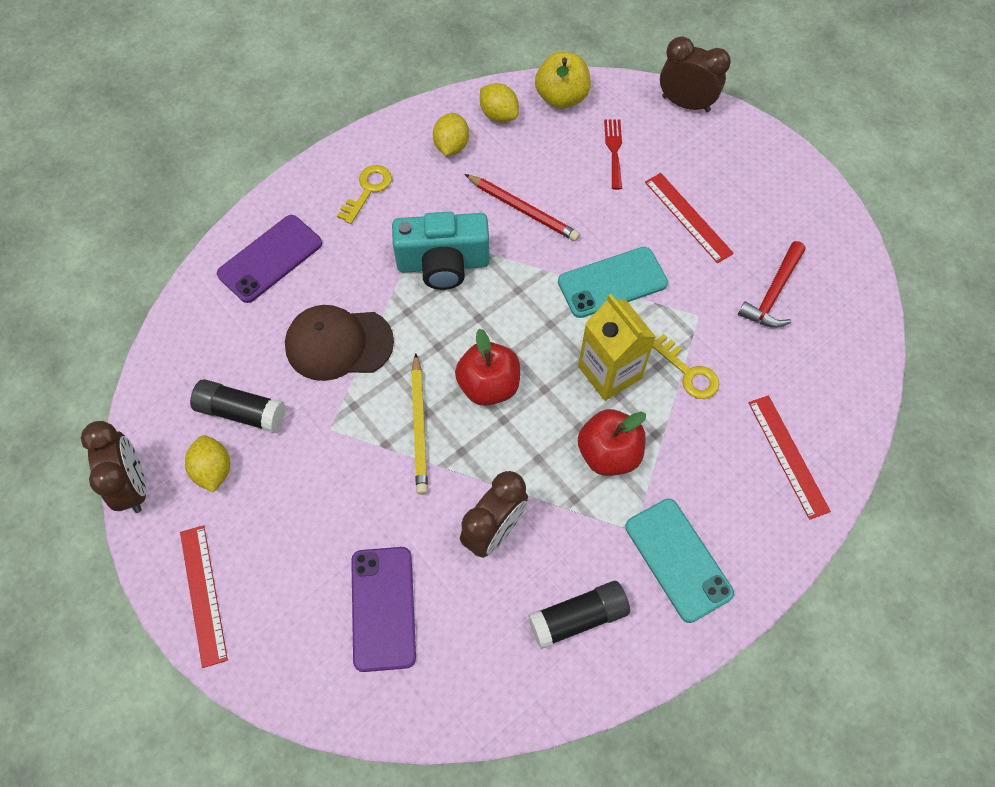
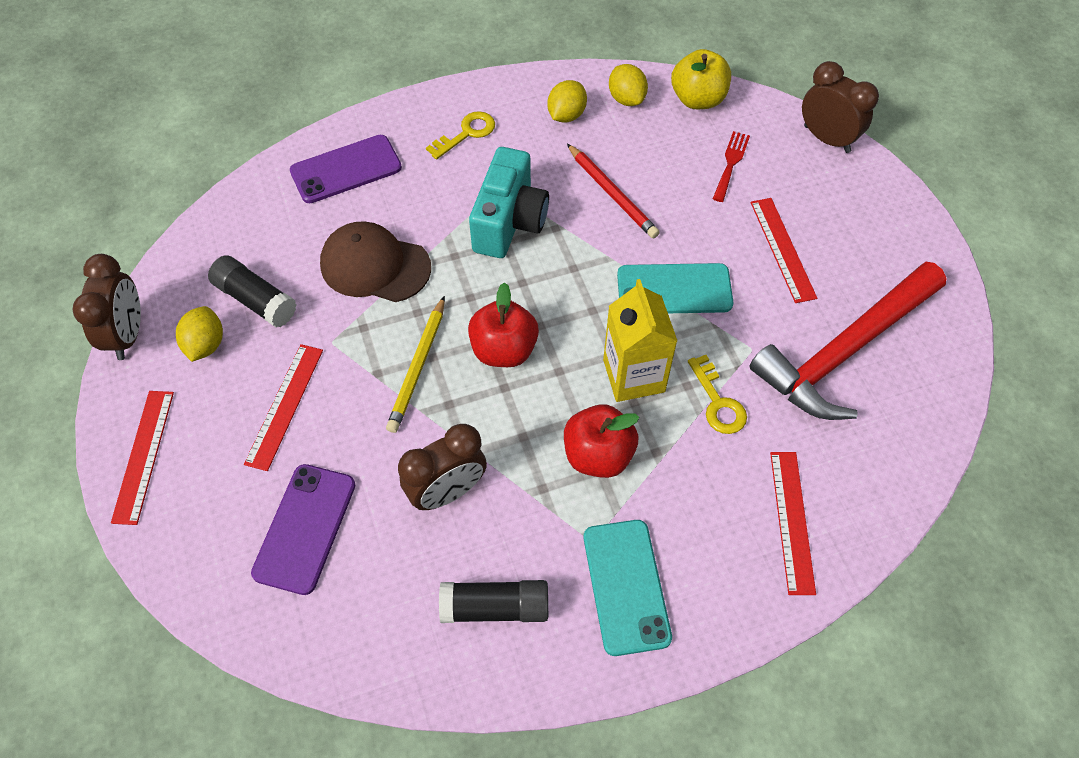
camera: 20 degrees right, 5 degrees down
turquoise camera [392,212,490,290] -> turquoise camera turned 90 degrees counterclockwise [469,147,549,258]
red hammer [738,241,806,328] -> red hammer [749,262,947,420], size x1.91
none -> red ruler [244,344,323,471]

